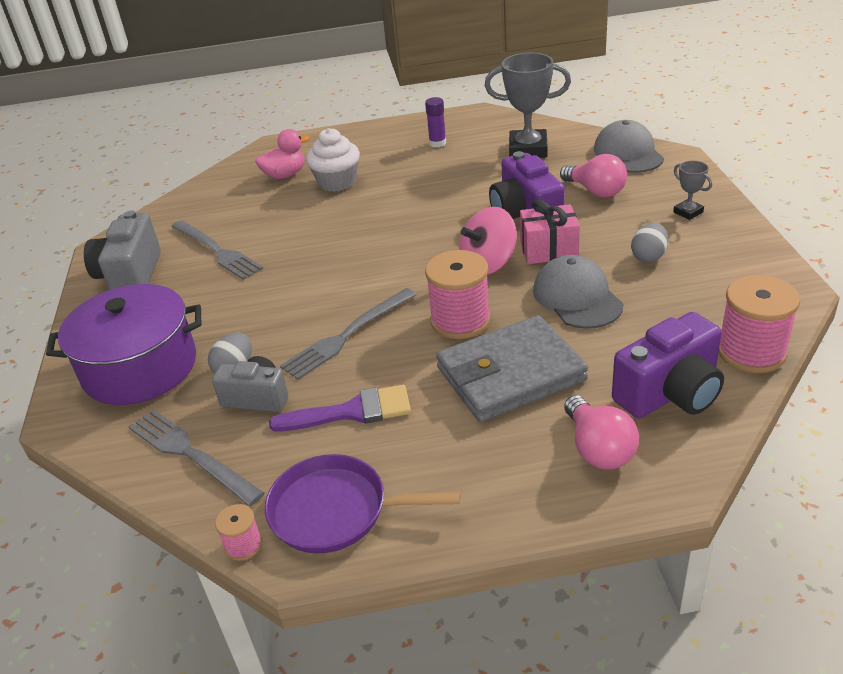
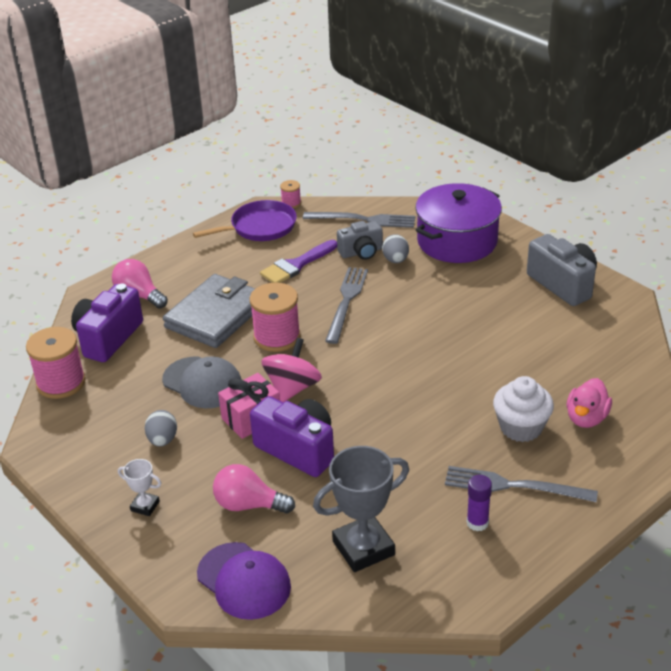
camera: 145 degrees right, 0 degrees up
grey fork [171,220,263,280] -> grey fork moved to [445,466,598,502]
grey cap [594,120,664,173] -> purple cap [197,542,291,620]
grey trophy [673,161,712,220] -> white trophy [118,459,161,516]

